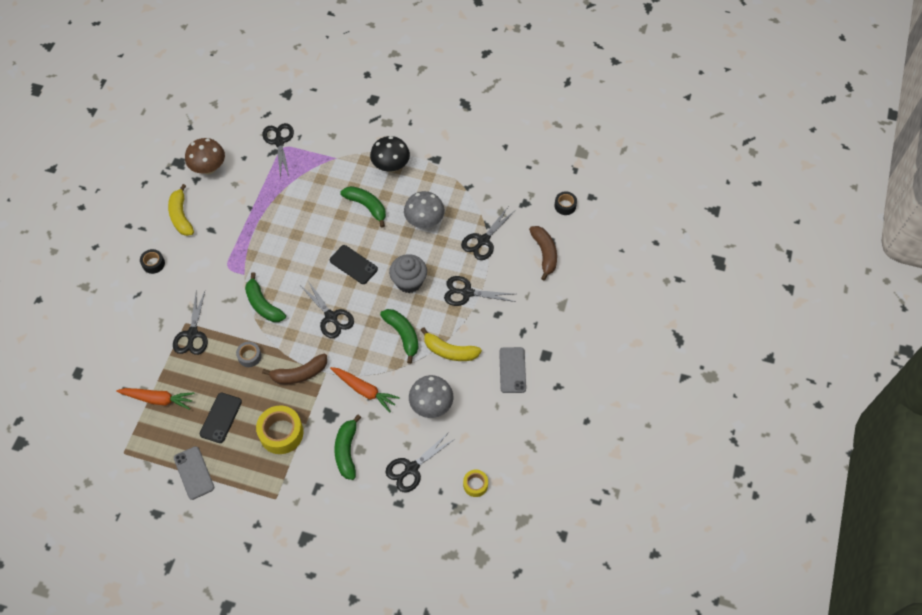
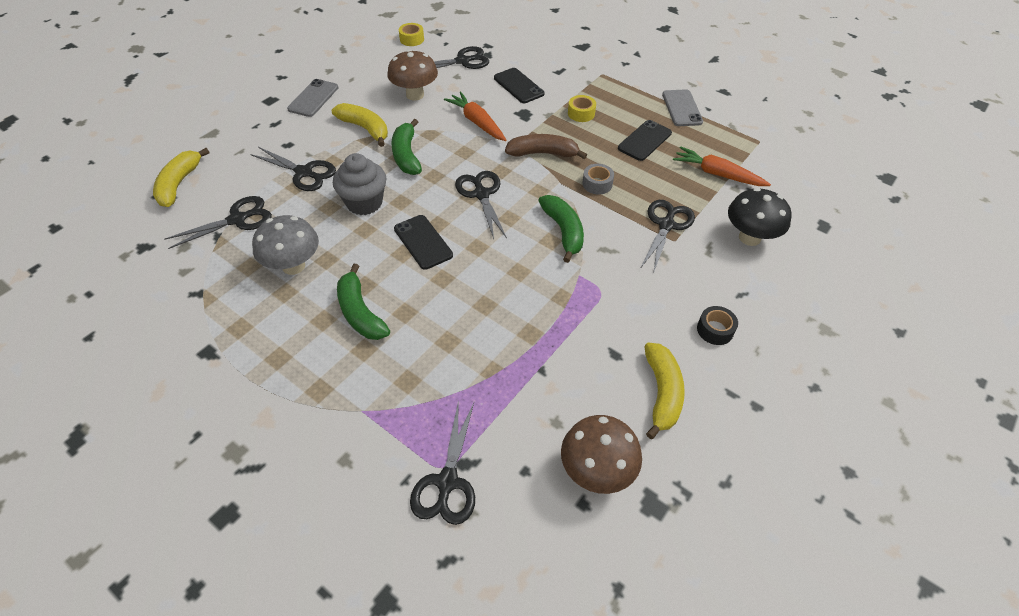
camera: 160 degrees left, 10 degrees down
yellow tape [256,405,303,454] -> yellow tape [568,95,596,122], size x0.55
green banana [334,414,361,480] -> black phone [494,68,545,103]
black mushroom [370,136,410,173] -> black mushroom moved to [728,188,792,246]
grey mushroom [409,375,453,418] -> brown mushroom [387,49,438,100]
brown banana [529,226,557,280] -> yellow banana [153,148,209,207]
black tape [555,191,577,215] -> none

